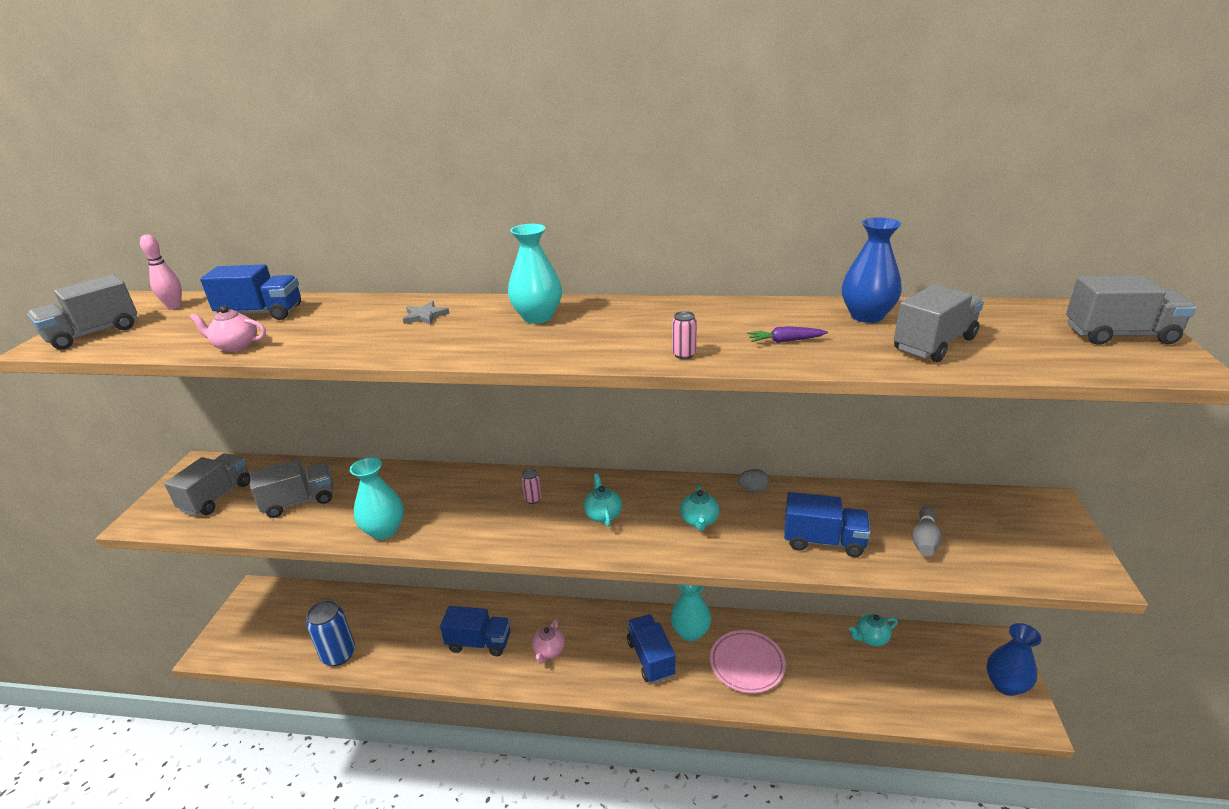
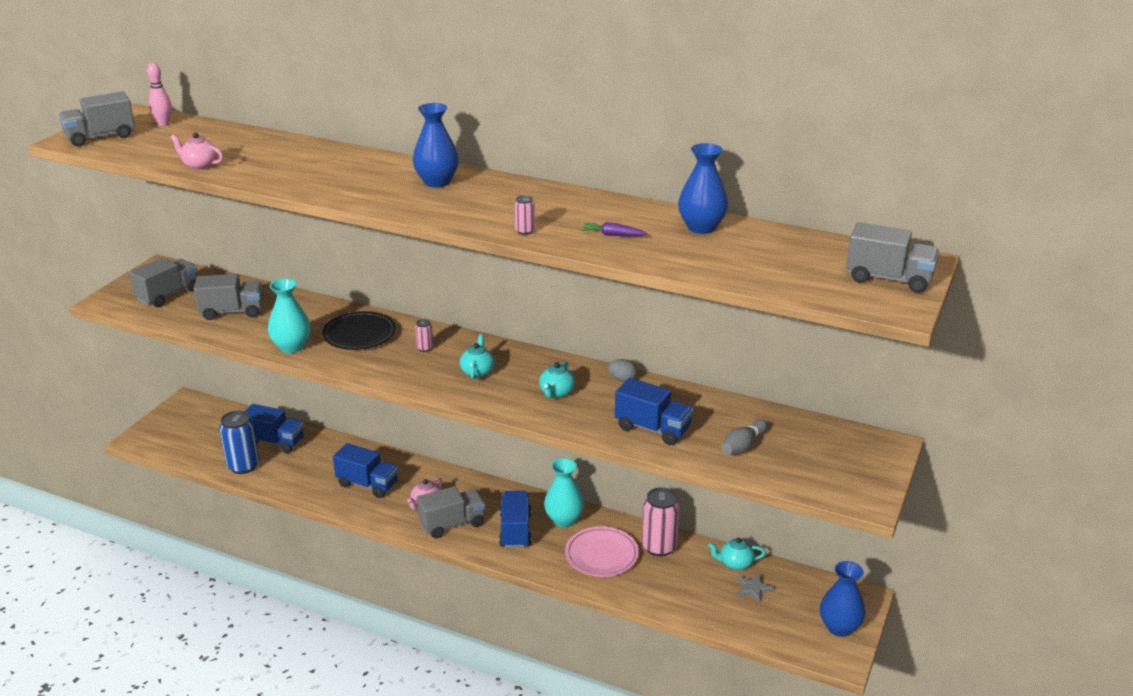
camera: 15 degrees right, 0 degrees up
blue truck [200,264,301,320] -> blue truck moved to [245,404,304,453]
grey star [403,301,450,325] -> grey star moved to [737,574,774,603]
turquoise vase [508,224,562,324] -> blue vase [413,103,459,187]
grey truck [894,284,984,362] -> grey truck moved to [417,486,485,538]
none -> black plate [322,311,396,350]
none -> pink can [642,487,680,556]

